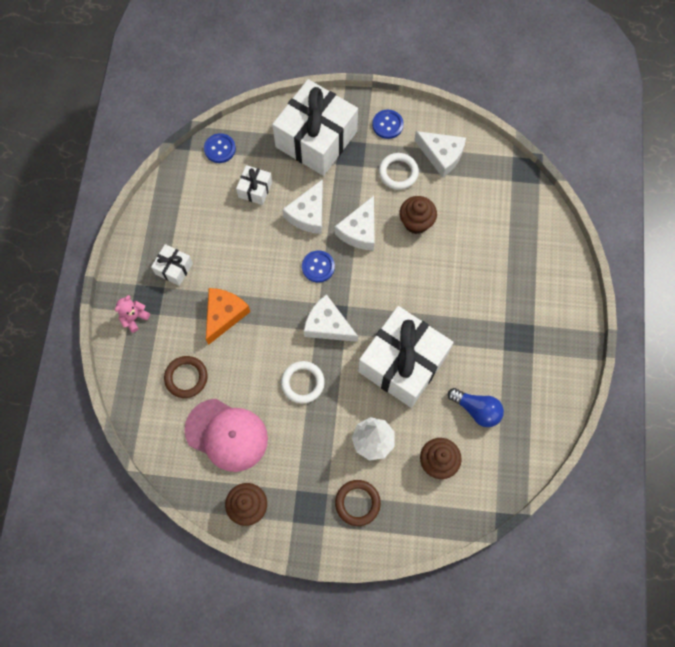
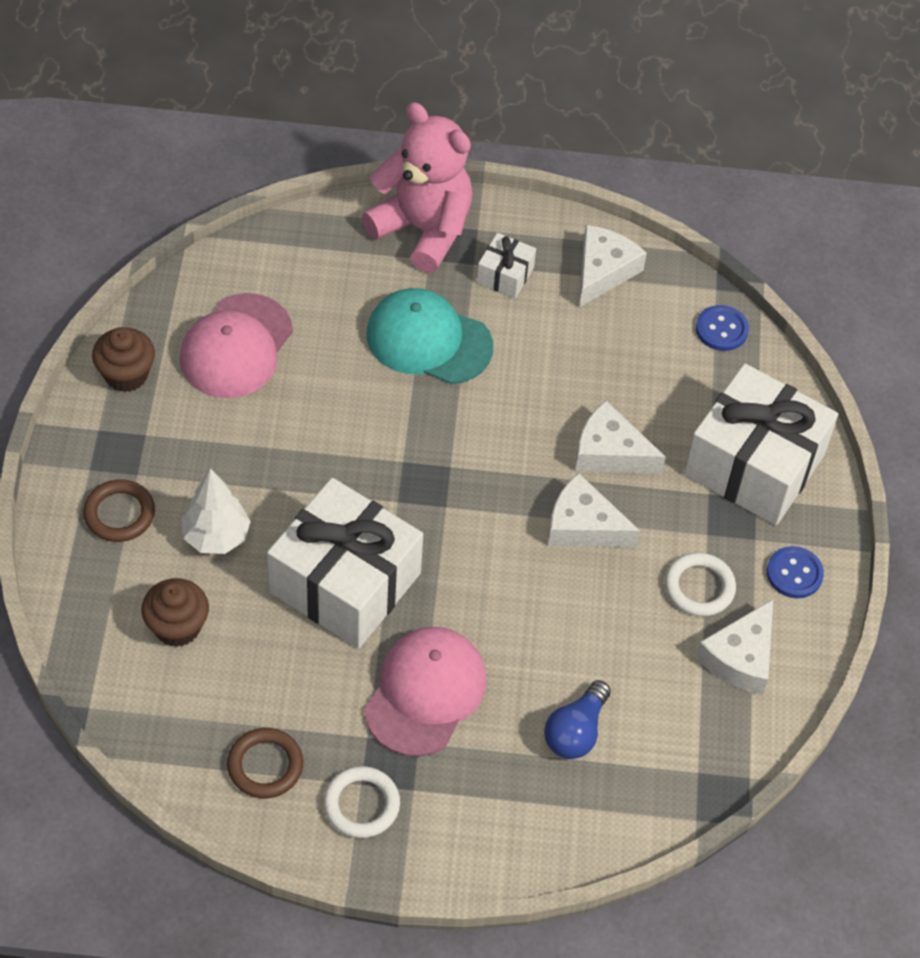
camera: 85 degrees right, 15 degrees down
pink teddy bear [115,295,150,333] -> pink teddy bear [362,102,473,273], size x2.45
brown ring [164,356,208,398] -> brown ring moved to [227,728,303,798]
orange cheese [206,288,250,345] -> turquoise cap [366,288,493,384]
white gift [236,165,272,205] -> none
white ring [281,361,325,404] -> white ring moved to [323,766,400,838]
blue button [302,250,335,283] -> none
white cheese [304,294,358,342] -> white cheese moved to [579,225,647,307]
brown cupcake [400,196,437,234] -> none
blue light bulb [448,388,504,427] -> blue light bulb moved to [544,680,611,759]
none -> pink cap [364,627,487,757]

